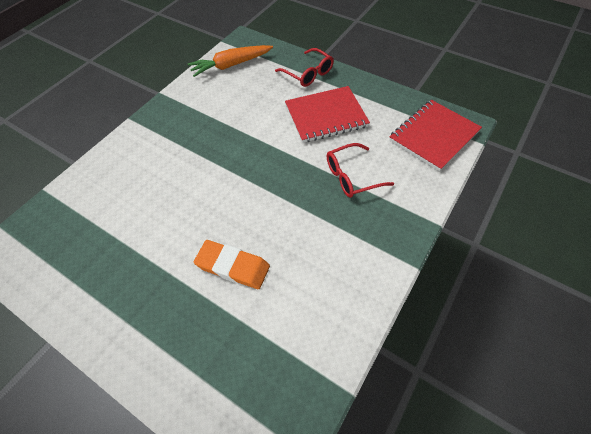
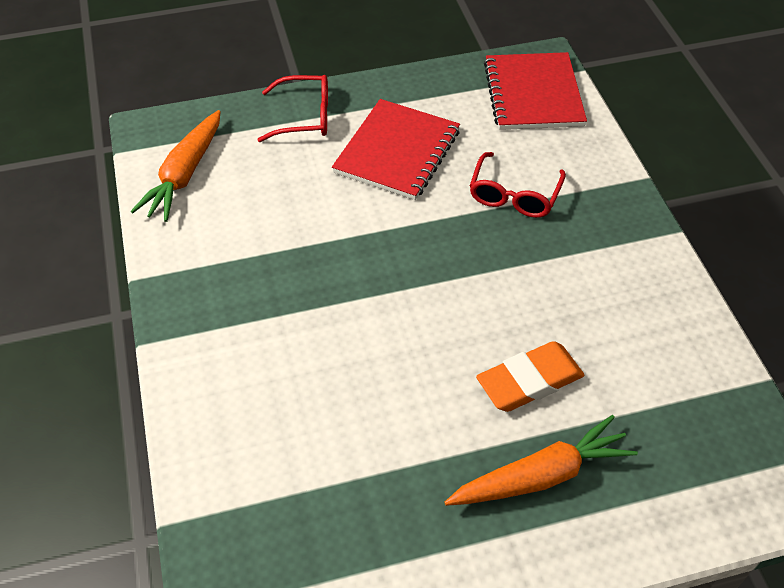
camera: 50 degrees left, 5 degrees down
none -> orange carrot [444,415,638,506]

